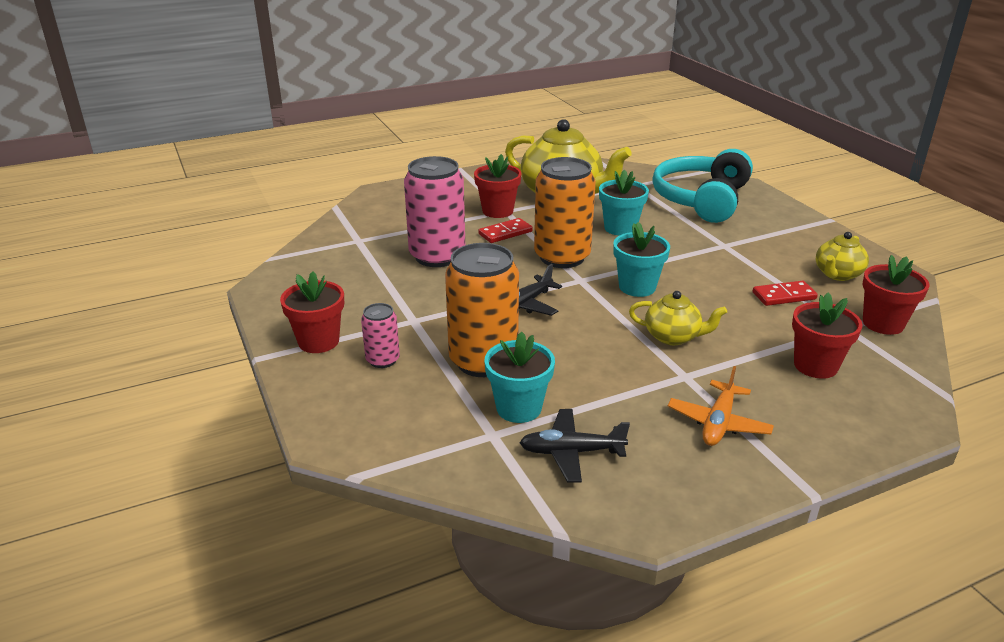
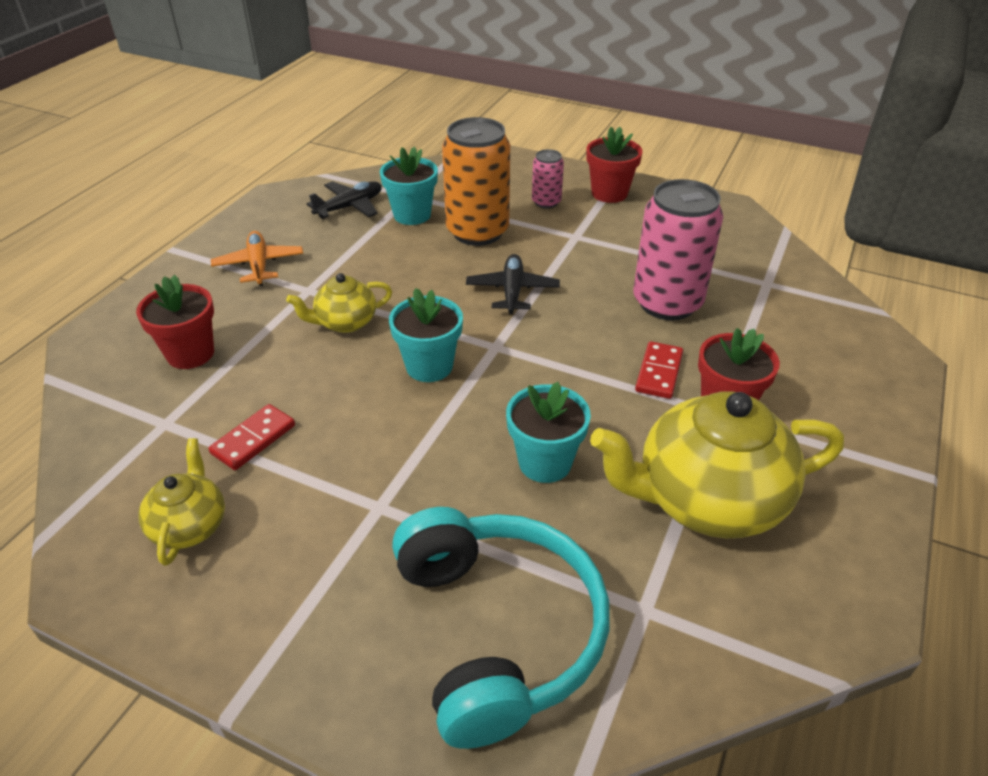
camera: 140 degrees right, 10 degrees up
orange can [534,157,596,268] -> none
red flower pot [862,255,929,335] -> none

